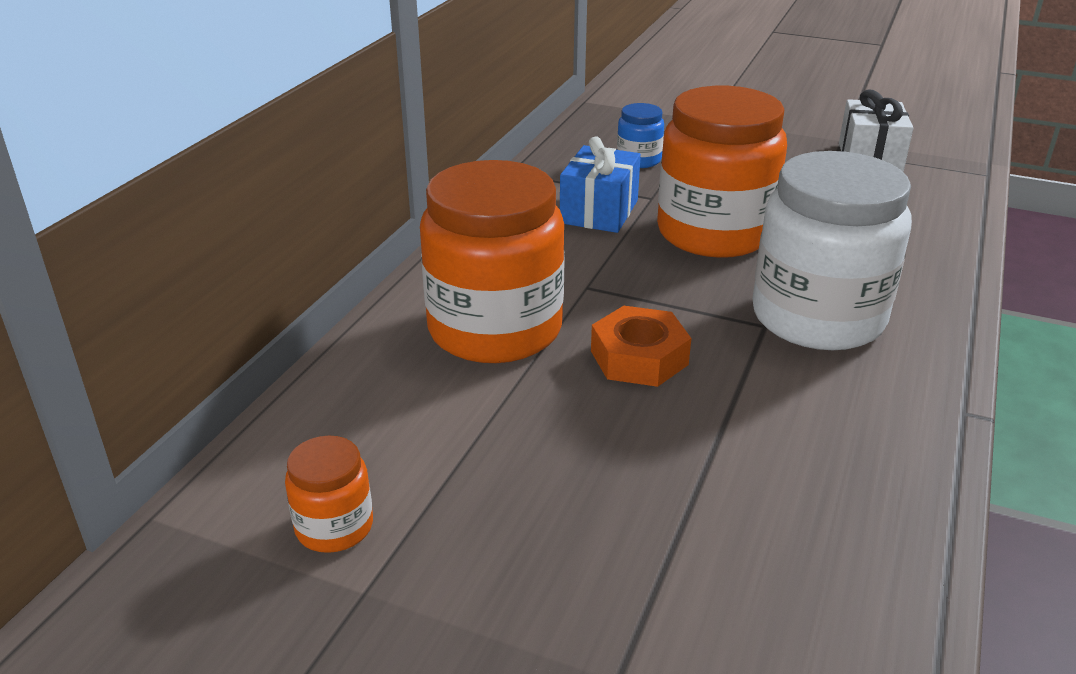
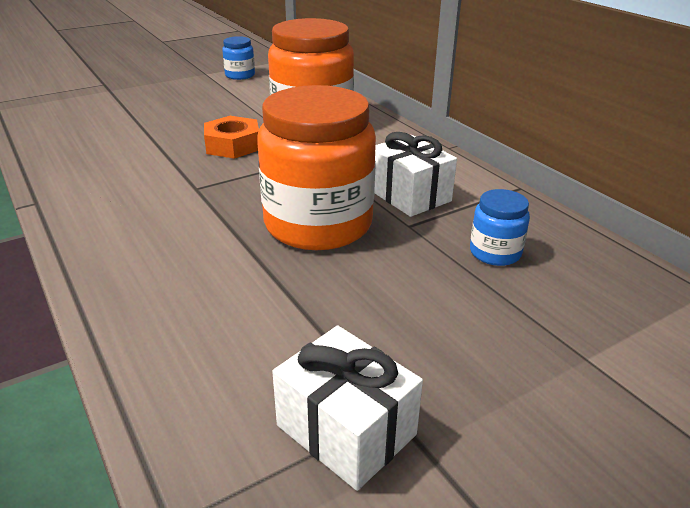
camera: 125 degrees right, 0 degrees up
orange jar [285,436,373,553] -> blue jar [222,36,255,80]
blue gift [560,136,641,233] -> white gift [374,132,457,217]
white jar [752,151,912,350] -> none

